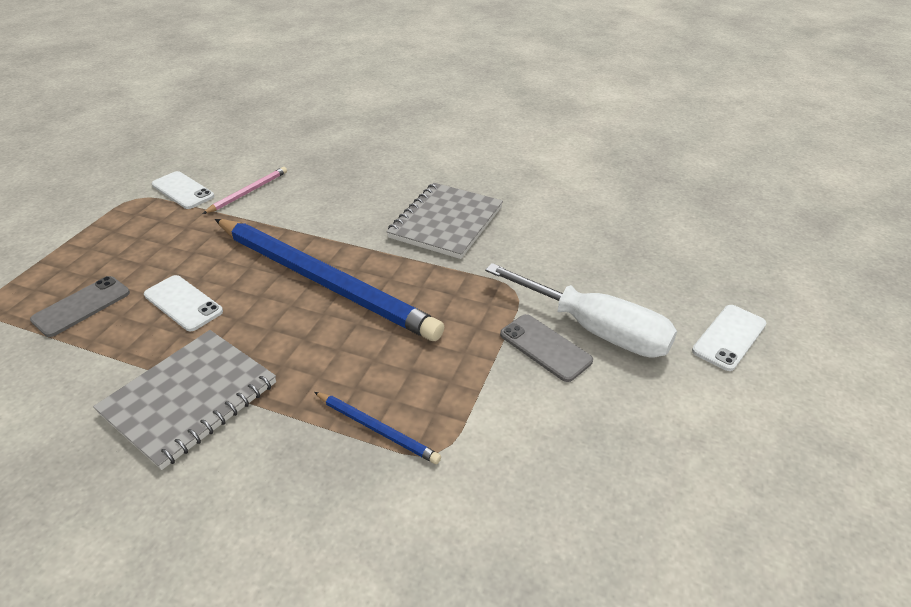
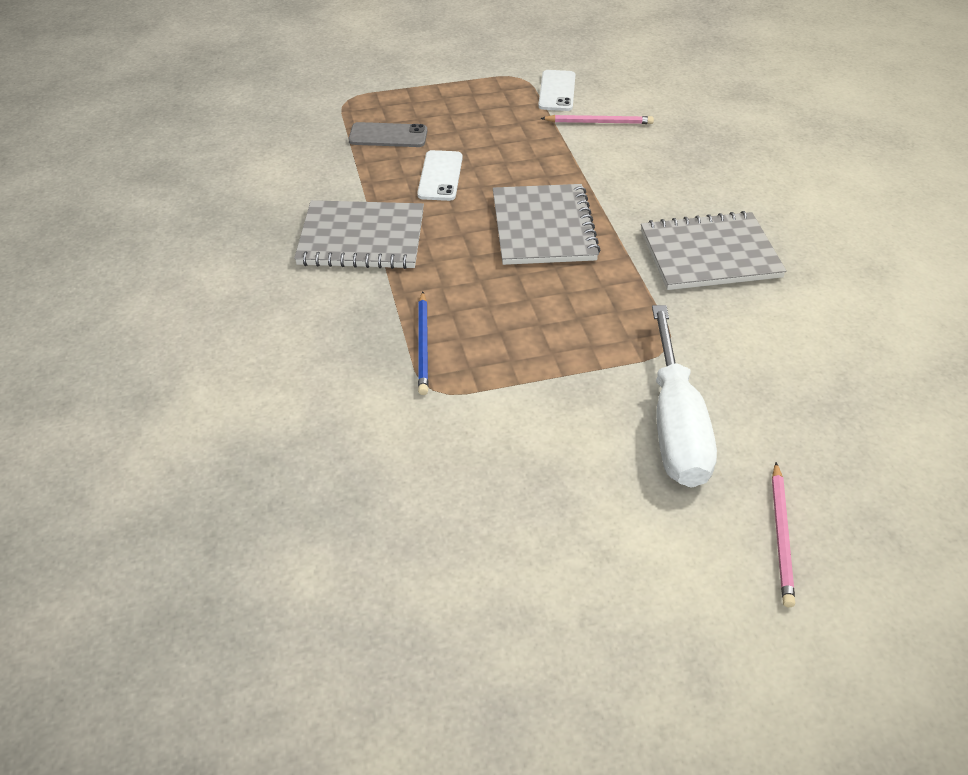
camera: 55 degrees right, 5 degrees up
blue pencil [215,219,444,341] -> grey notebook [493,184,600,265]
grey phone [500,314,593,382] -> none
white phone [692,305,766,371] -> pink pencil [772,462,795,607]

